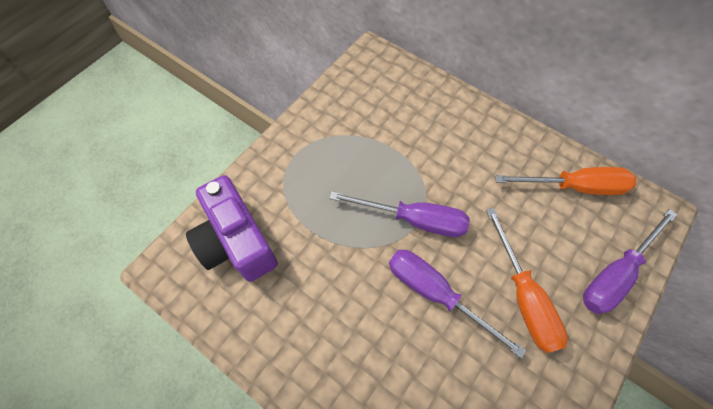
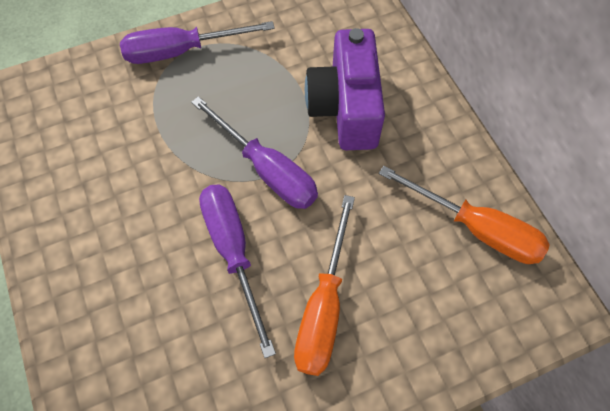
camera: 30 degrees right, 0 degrees up
purple camera [186,175,278,282] -> purple camera moved to [305,28,385,150]
purple screwdriver [583,209,677,314] -> purple screwdriver moved to [120,21,275,64]

